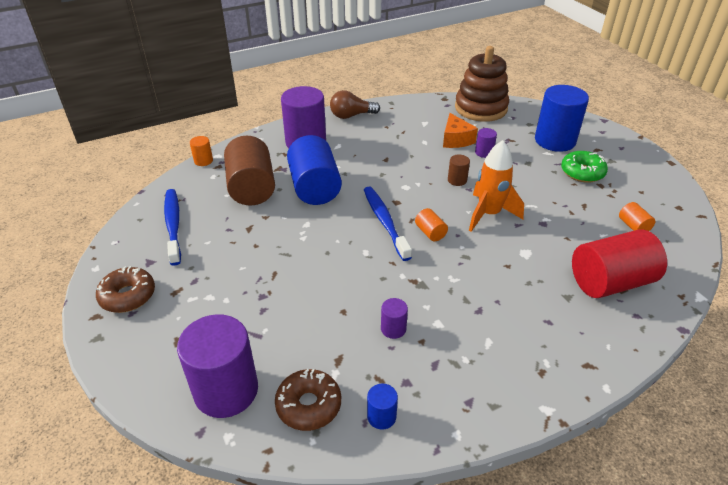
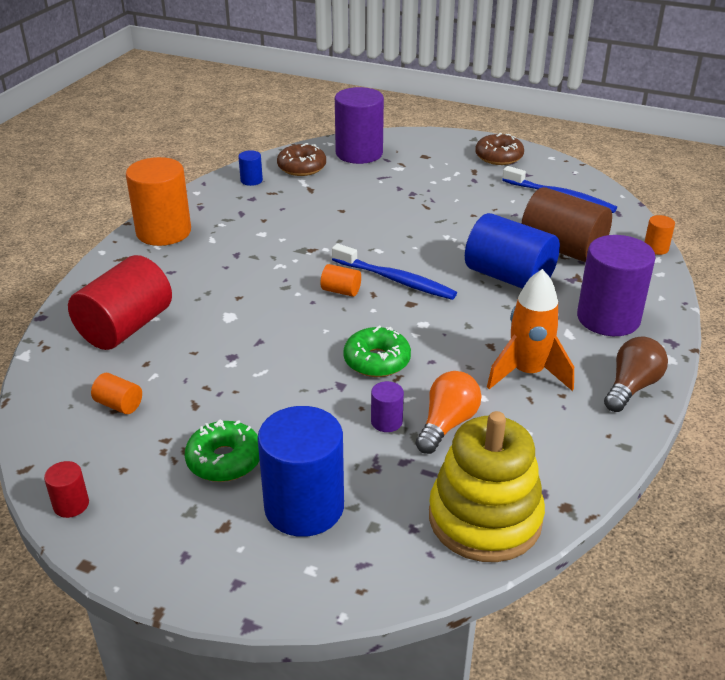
camera: 140 degrees right, 5 degrees down
purple cylinder [381,298,408,339] -> none
orange cheese [443,113,478,148] -> orange light bulb [415,371,482,454]
brown cylinder [448,155,470,186] -> green donut [343,325,411,377]
brown stacking toy [455,46,509,122] -> yellow stacking toy [429,411,545,562]
orange rocket [469,140,524,232] -> orange rocket moved to [487,269,574,391]
none -> red cylinder [44,461,89,518]
none -> orange cylinder [126,157,191,246]

